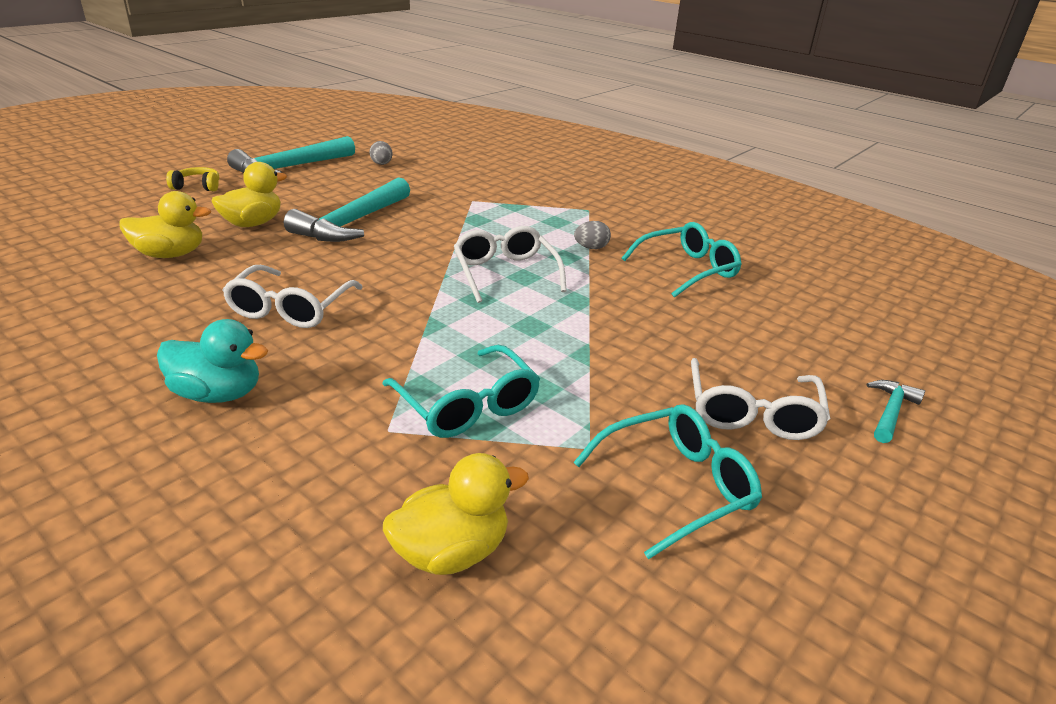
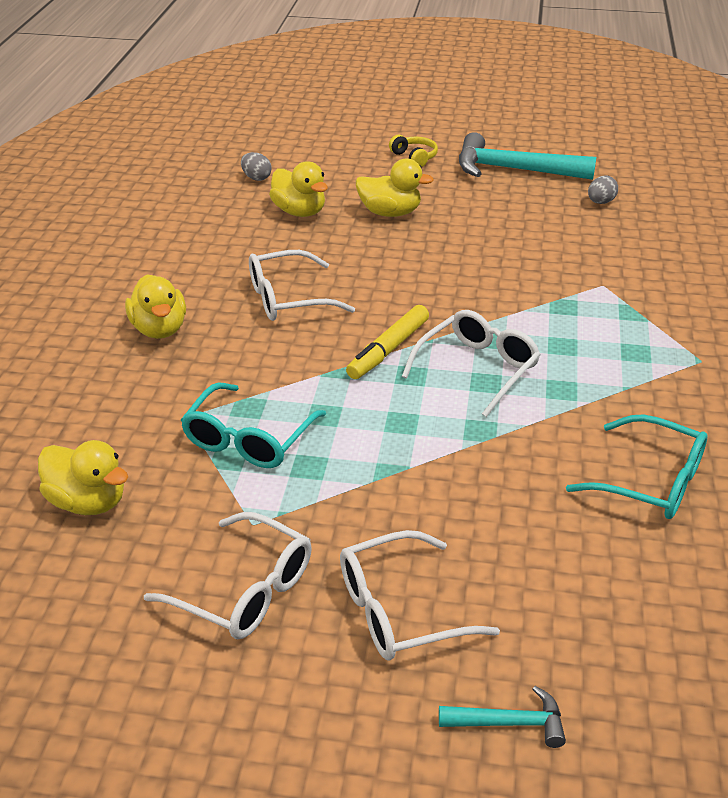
camera: 60 degrees right, 5 degrees up
turquoise duck [157,319,268,403] -> yellow duck [125,274,186,339]
turquoise hammer [284,177,410,242] -> none
turquoise glasses [573,404,762,560] -> white glasses [144,512,312,639]
grey egg [574,221,611,249] -> grey egg moved to [241,152,271,181]
none -> yellow marker [346,305,429,379]

